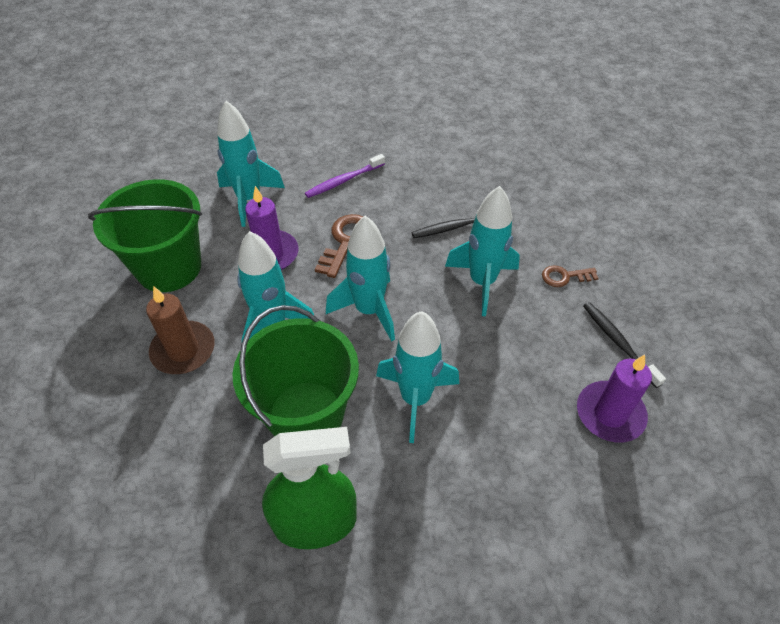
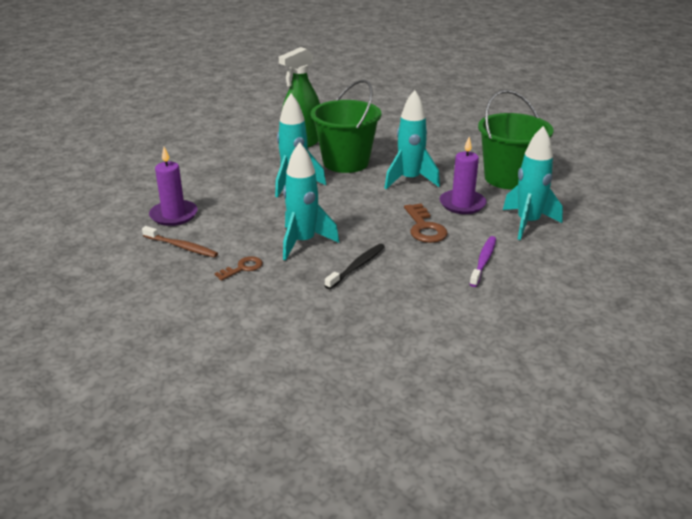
camera: 145 degrees right, 20 degrees down
brown candle [146,286,215,374] -> none
turquoise rocket [326,216,395,341] -> none
black toothbrush [583,302,666,388] -> brown toothbrush [142,226,218,258]

